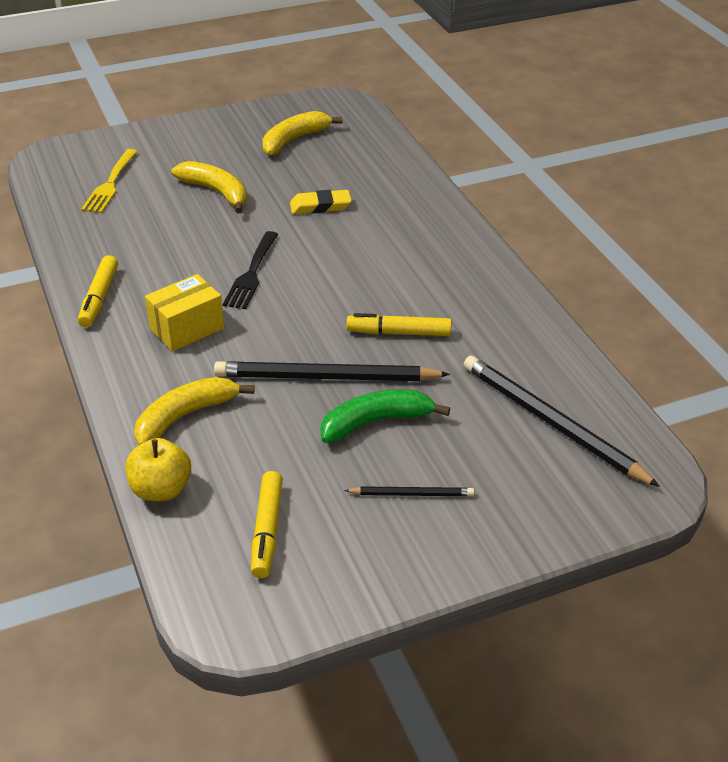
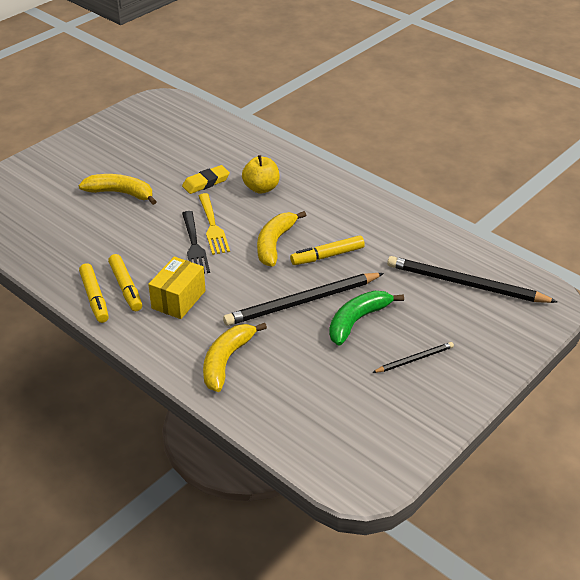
camera: 25 degrees left, 0 degrees up
yellow fork [81,149,138,213] -> yellow fork moved to [198,193,230,255]
yellow apple [126,438,191,501] -> yellow apple moved to [242,155,280,194]
yellow marker [251,471,283,578] -> yellow marker moved to [108,254,142,311]
yellow banana [262,111,342,155] -> yellow banana moved to [257,211,306,266]

